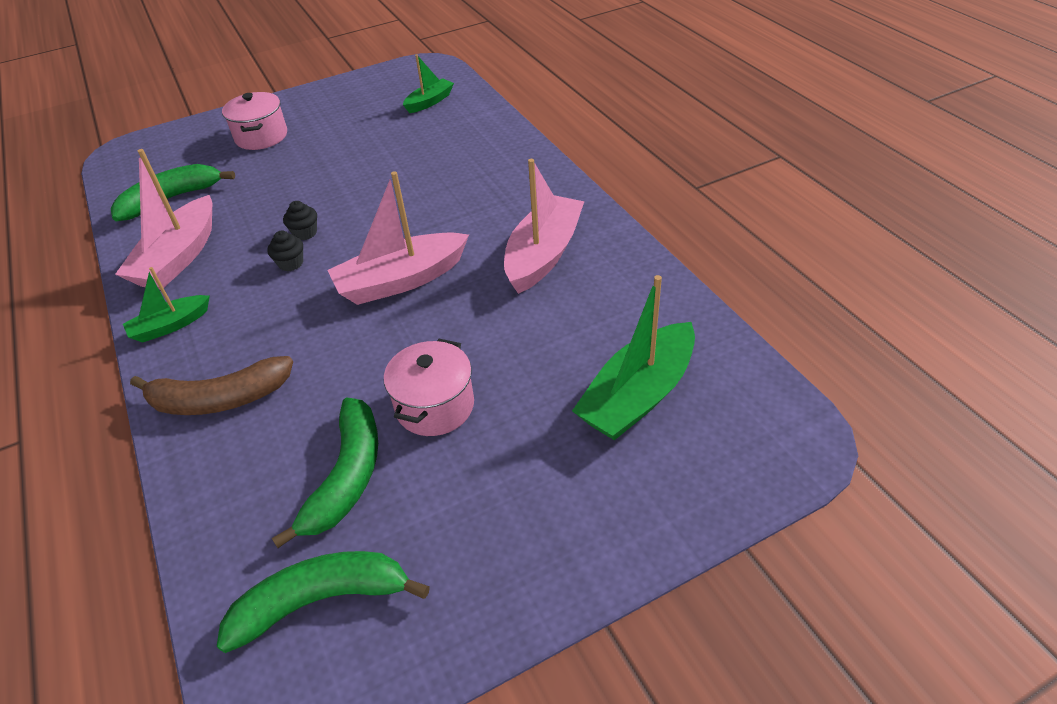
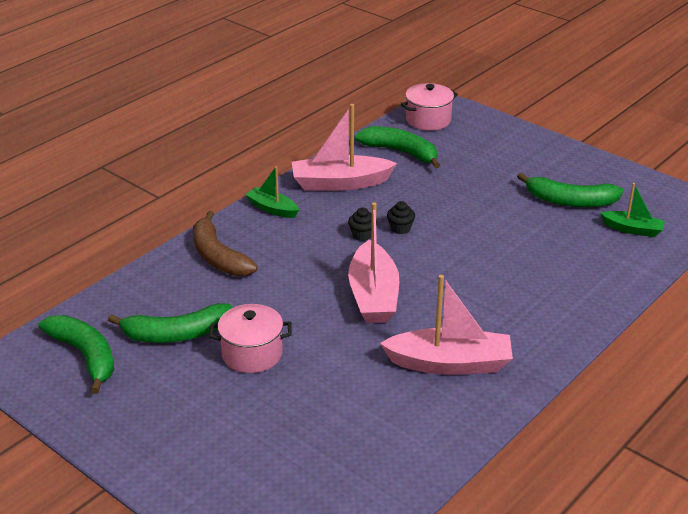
camera: 65 degrees right, 10 degrees down
pink pot [222,92,287,150] -> pink pot moved to [401,83,458,131]
pink boat [327,171,469,305] -> pink boat turned 135 degrees counterclockwise [348,202,399,323]
green boat [572,275,695,440] -> none
none -> green banana [517,173,624,207]

